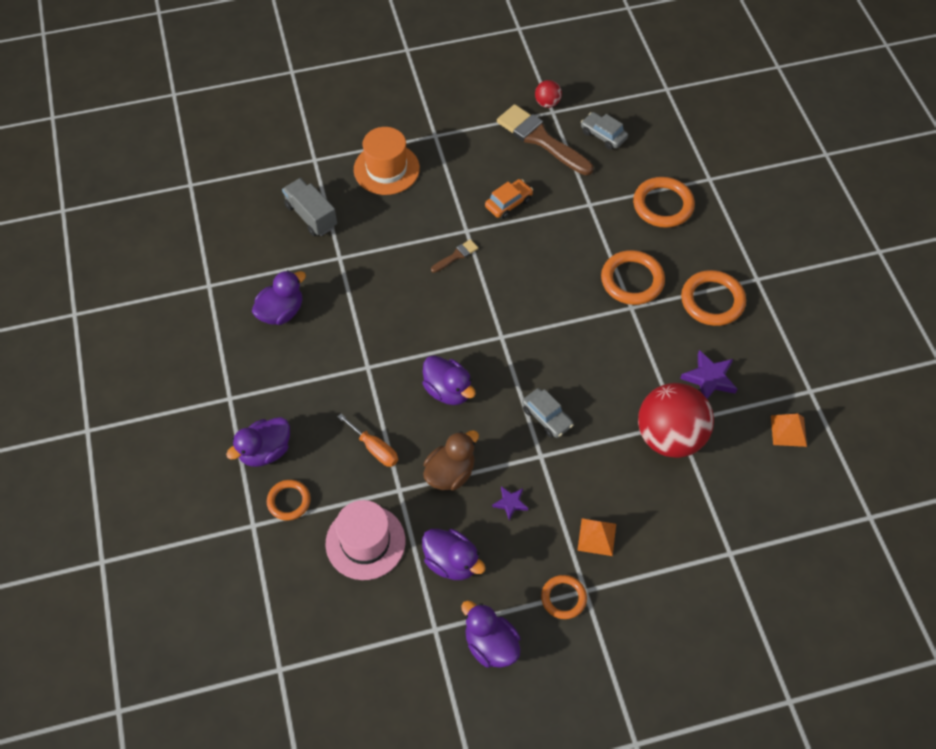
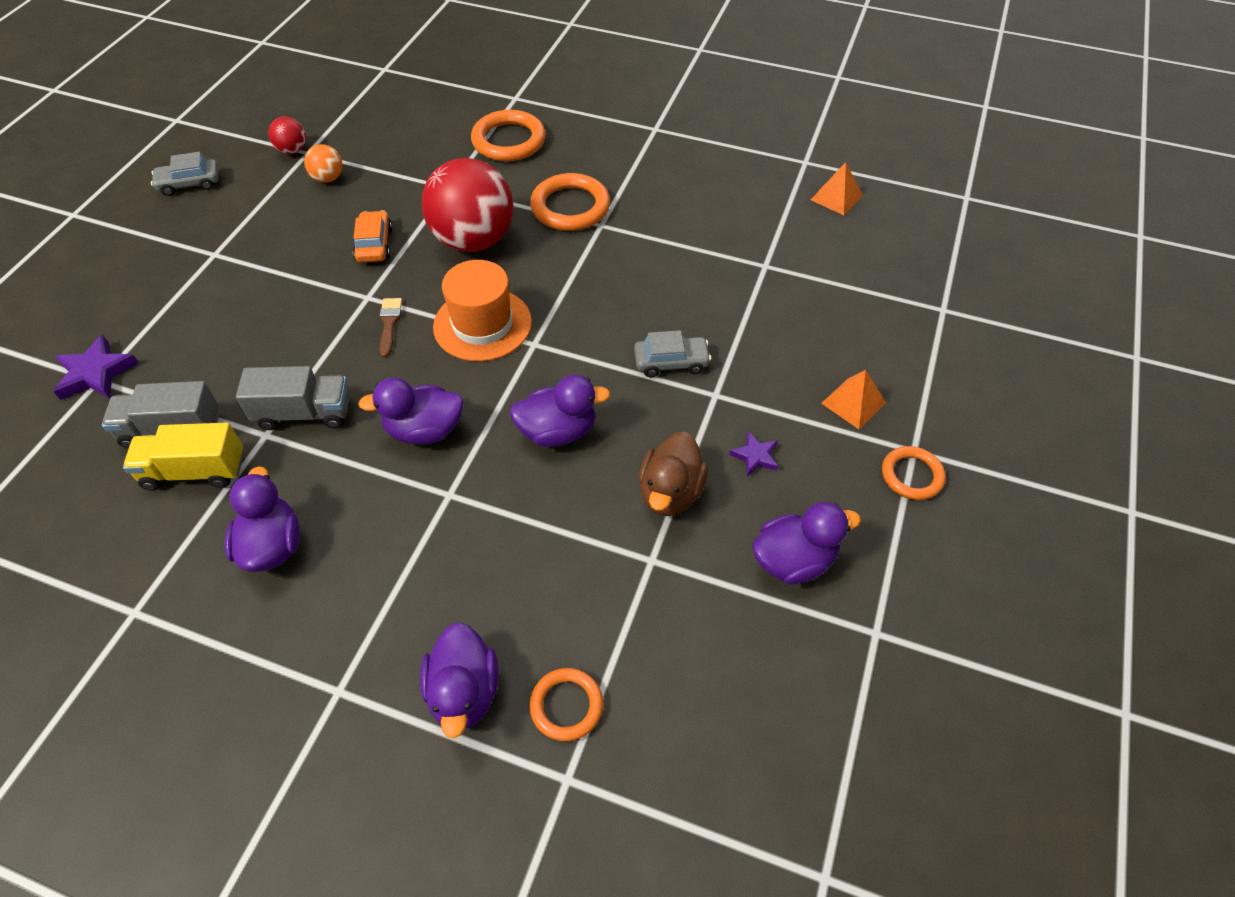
camera: 55 degrees left, 5 degrees down
pink hat [326,500,405,580] -> none
orange screwdriver [338,414,398,467] -> none
orange hat [354,127,420,195] -> orange hat moved to [433,260,532,361]
brown duck [423,430,479,490] -> brown duck turned 150 degrees counterclockwise [639,431,708,516]
purple duck [461,600,521,668] -> purple duck moved to [358,377,464,445]
brown brush [497,104,593,175] -> orange ball [304,144,343,183]
grey car [581,112,628,150] -> grey car moved to [151,152,219,196]
red ball [638,383,714,458] -> red ball moved to [422,158,514,252]
purple star [680,350,737,399] -> purple star moved to [53,334,139,400]
orange ring [681,270,746,326] -> none
none -> yellow truck [123,423,244,491]
none -> grey truck [236,366,350,430]

